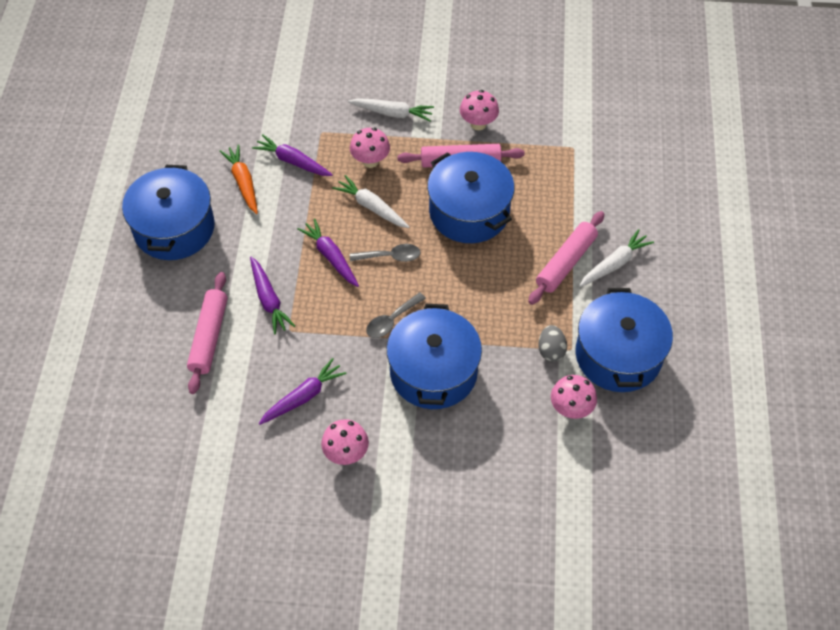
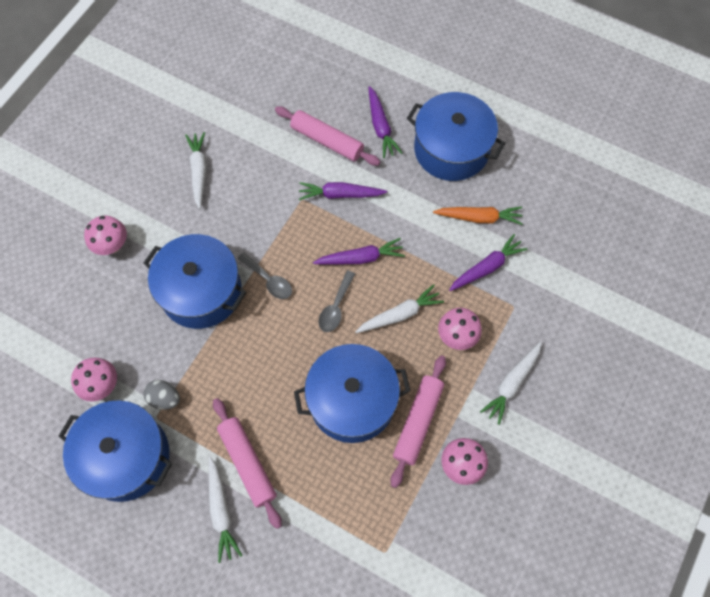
camera: 115 degrees right, 10 degrees up
purple carrot [259,358,347,425] -> purple carrot moved to [368,86,402,158]
pink mushroom [321,419,369,465] -> pink mushroom moved to [84,216,127,255]
grey spoon [366,292,426,338] -> grey spoon turned 150 degrees clockwise [237,252,292,299]
none -> white carrot [185,132,207,209]

